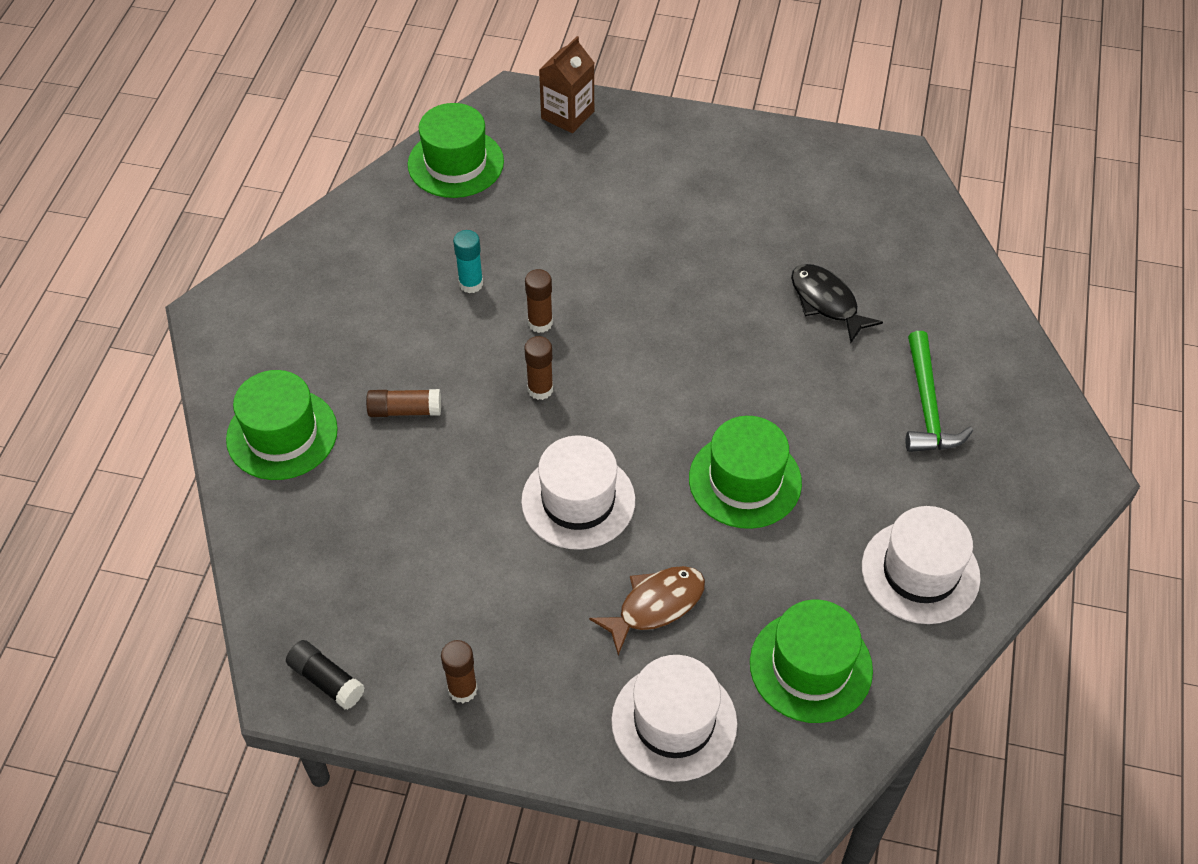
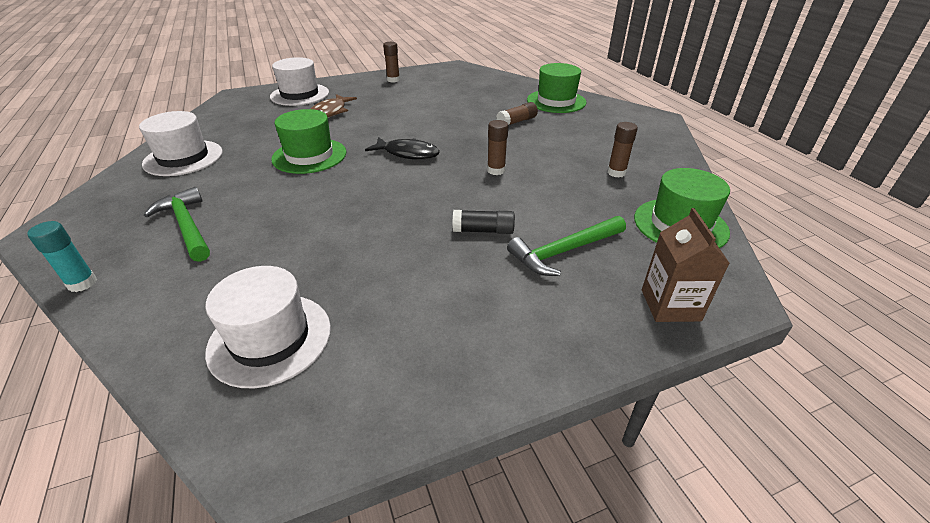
camera: 145 degrees right, 15 degrees down
black glue stick [286,640,365,710] -> black glue stick moved to [453,210,515,234]
turquoise glue stick [453,230,483,293] -> turquoise glue stick moved to [27,221,97,292]
white hat [521,435,635,550] -> white hat moved to [205,266,331,388]
brown glue stick [524,336,553,400] -> brown glue stick moved to [607,122,638,177]
green hat [750,600,873,723] -> none
black fish [791,264,883,343] -> black fish moved to [365,137,440,160]
none -> green hammer [507,216,626,276]

